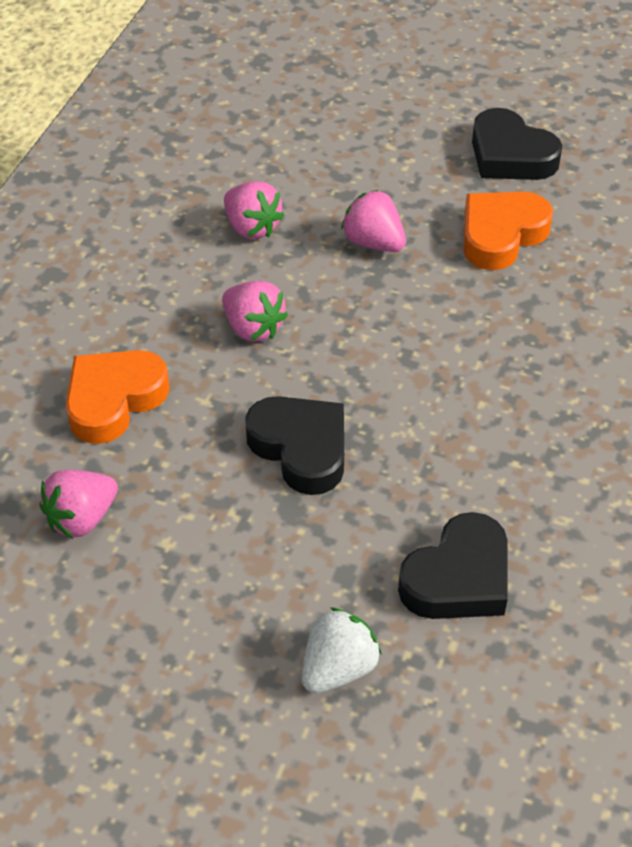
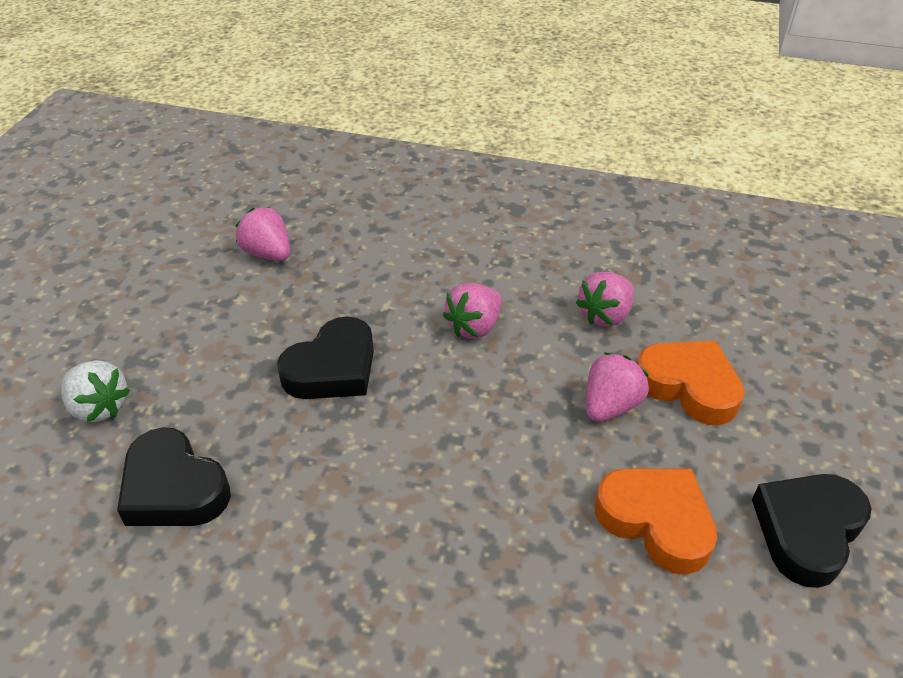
camera: 85 degrees right, 5 degrees down
orange heart [66,350,170,444] -> orange heart moved to [637,341,745,425]

